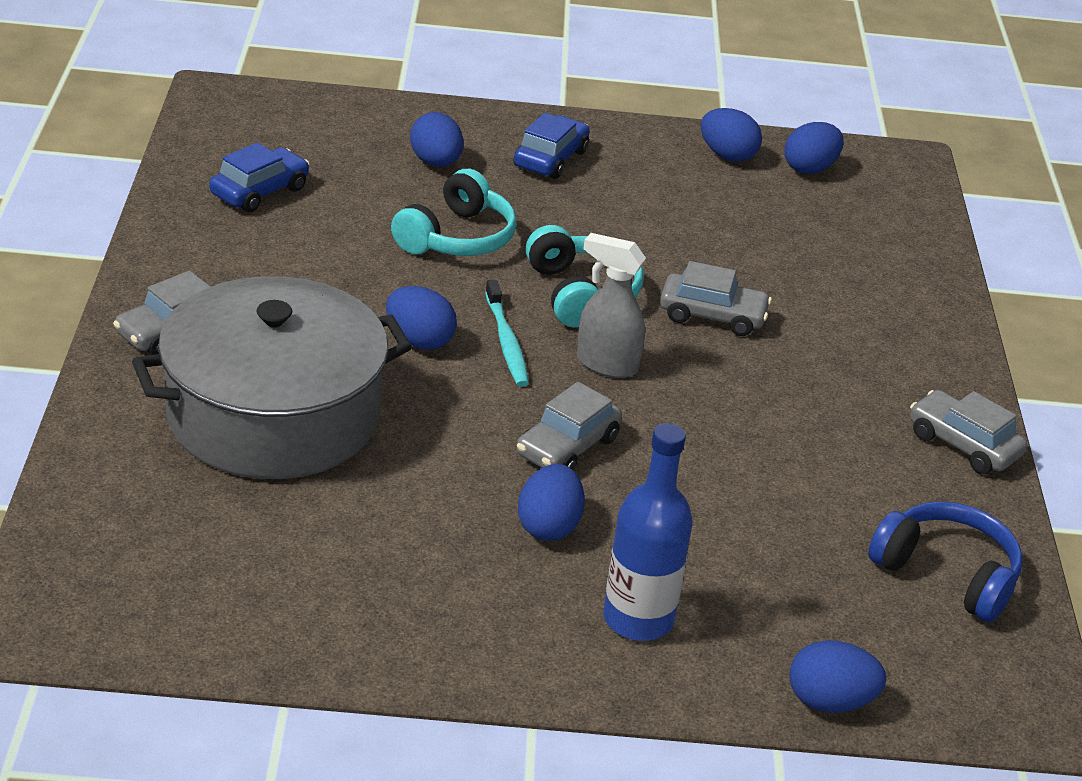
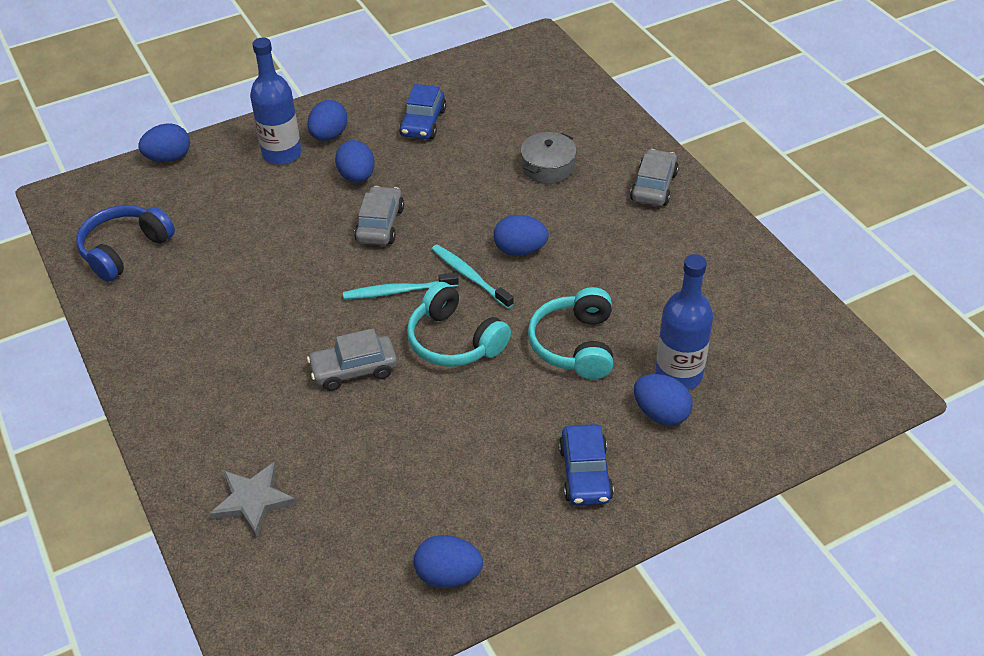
camera: 155 degrees right, 10 degrees up
grey pot [132,276,412,479] -> grey pot [521,132,577,184], size x0.41
blue car [209,142,310,212] -> blue car moved to [399,84,446,139]
grey spray bottle [577,233,646,378] -> turquoise toothbrush [343,273,459,299]
blue egg [784,122,844,174] -> blue egg moved to [307,100,348,141]
blue headphones [868,501,1023,622] -> blue headphones turned 120 degrees clockwise [76,205,175,282]
grey car [910,390,1027,474] -> none
none -> grey star [209,462,297,538]
none -> blue bottle [655,254,713,390]

